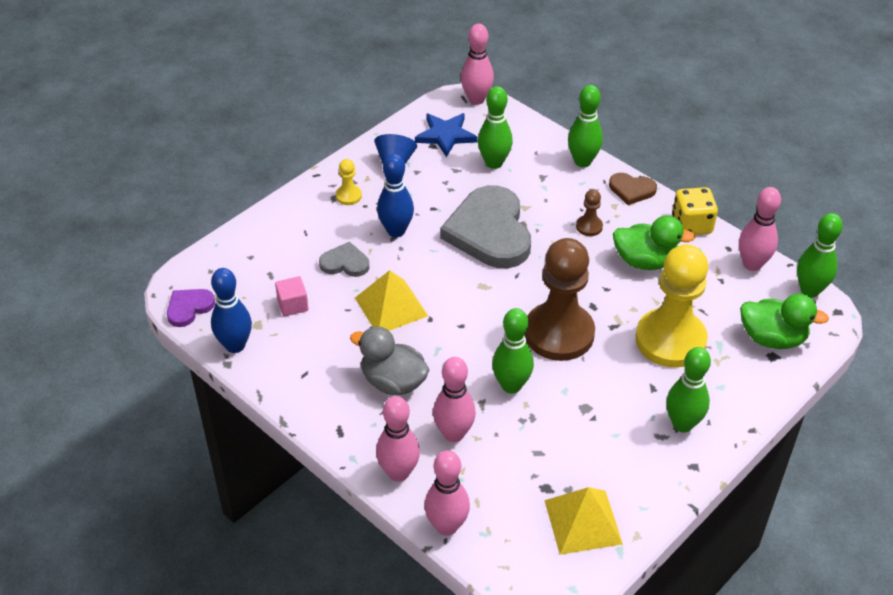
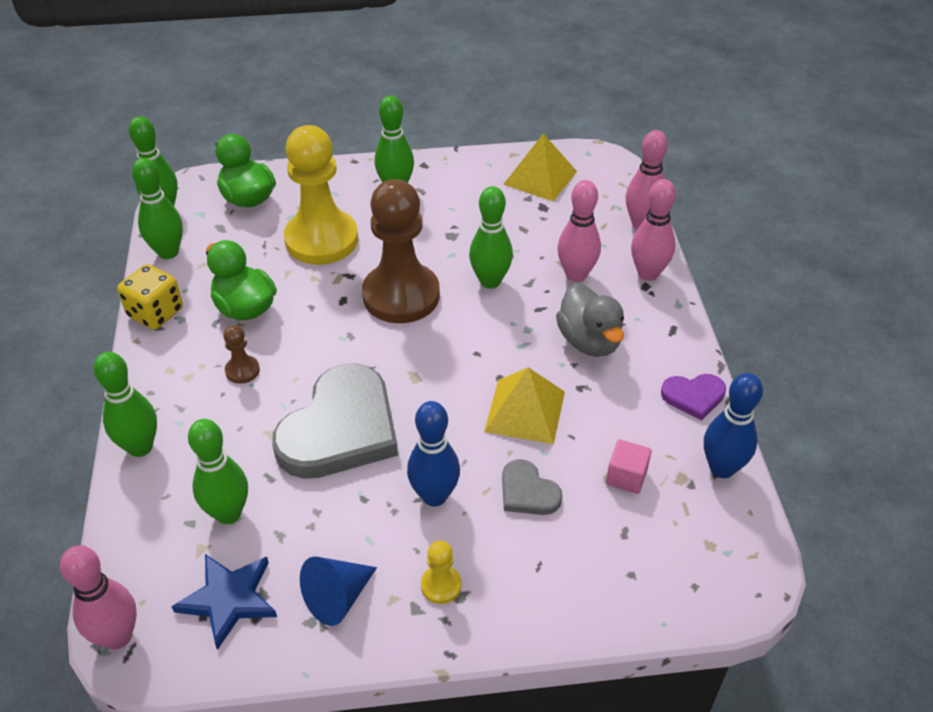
camera: 140 degrees left, 0 degrees up
purple heart [167,289,215,327] -> purple heart moved to [661,374,726,420]
brown heart [609,173,657,205] -> none
pink bowling pin [739,187,781,271] -> green bowling pin [132,158,183,259]

